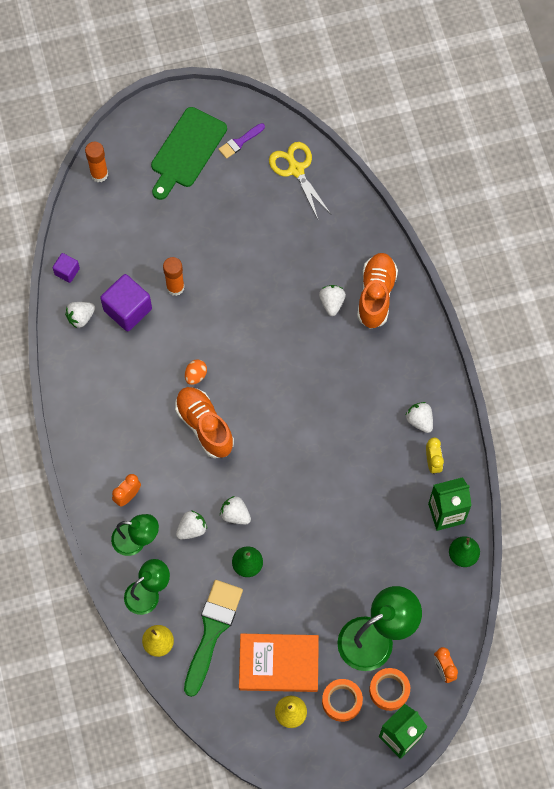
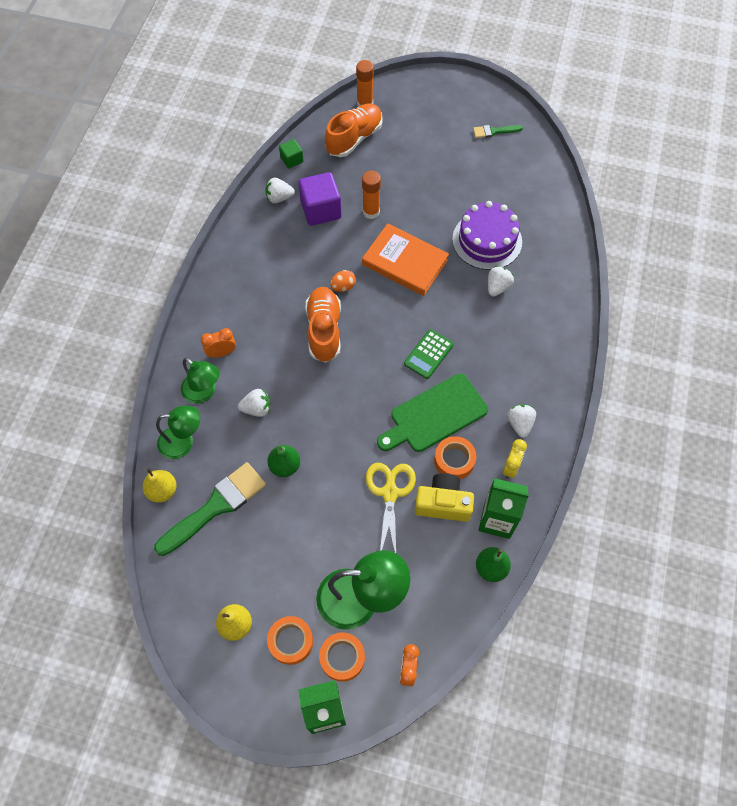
camera: 30 degrees right, 5 degrees down
purple cube [53,253,80,283] -> green cube [279,139,304,169]
green cutting board [151,107,227,200] -> green cutting board moved to [377,374,488,452]
purple brush [218,123,265,159] -> green brush [473,125,523,138]
white strawberry [220,496,251,524] -> none
orange book [239,634,319,692] -> orange book moved to [362,223,449,296]
yellow scissors [269,142,331,219] -> yellow scissors moved to [366,463,416,553]
orange shoe [357,253,398,329] -> orange shoe moved to [325,104,383,157]
none -> green calculator [404,329,454,379]
none -> yellow camera [415,473,474,522]
none -> orange tape [434,436,476,479]
none -> purple cake [452,201,522,270]

